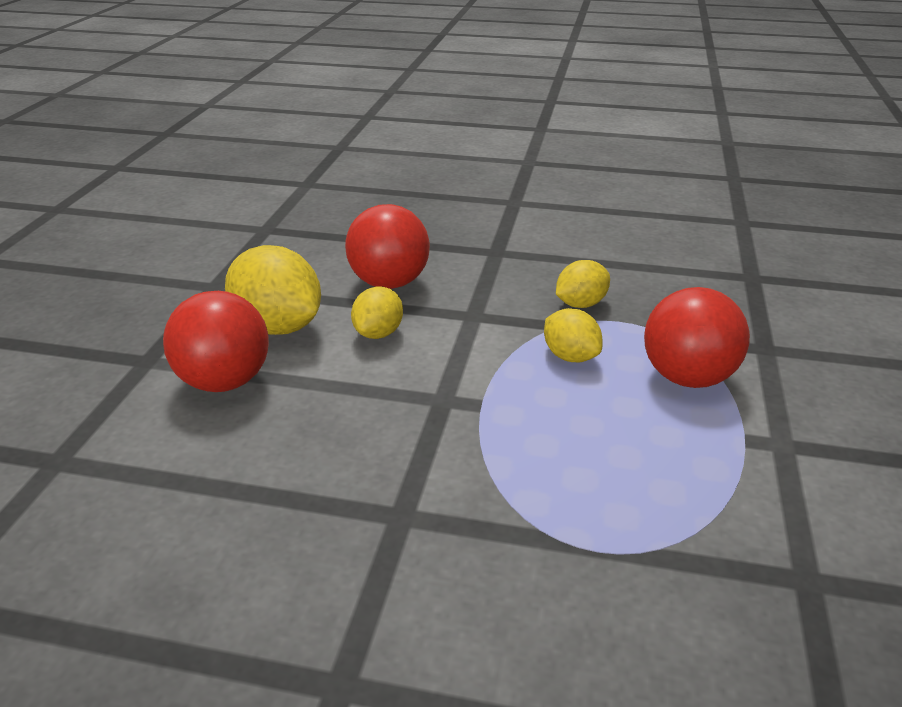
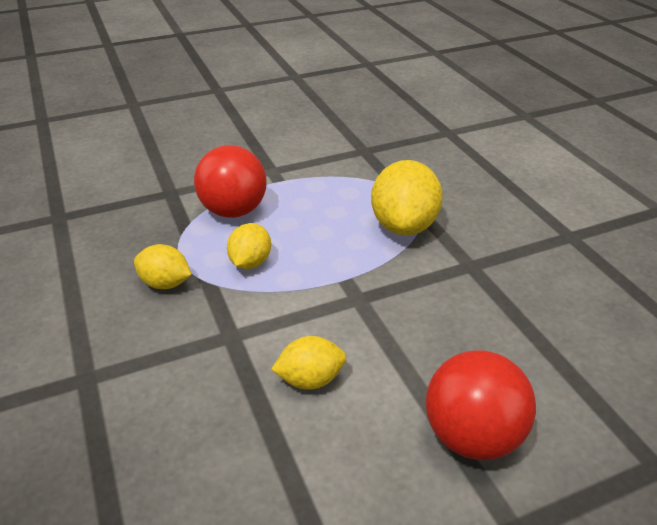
camera: 125 degrees left, 5 degrees up
yellow lemon [225,245,321,335] -> yellow lemon moved to [371,160,443,235]
red ball [345,204,430,289] -> none

